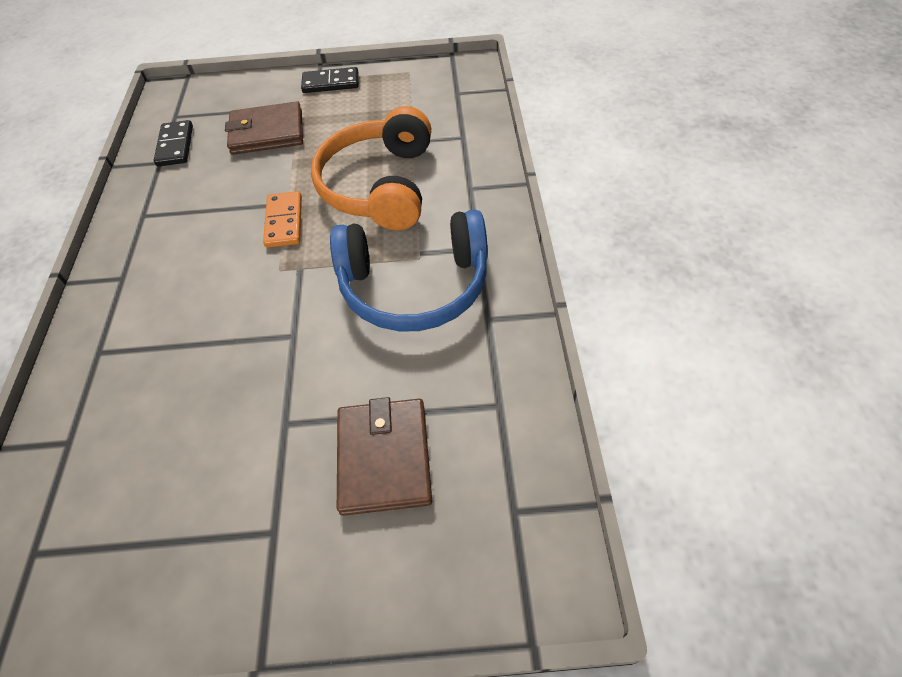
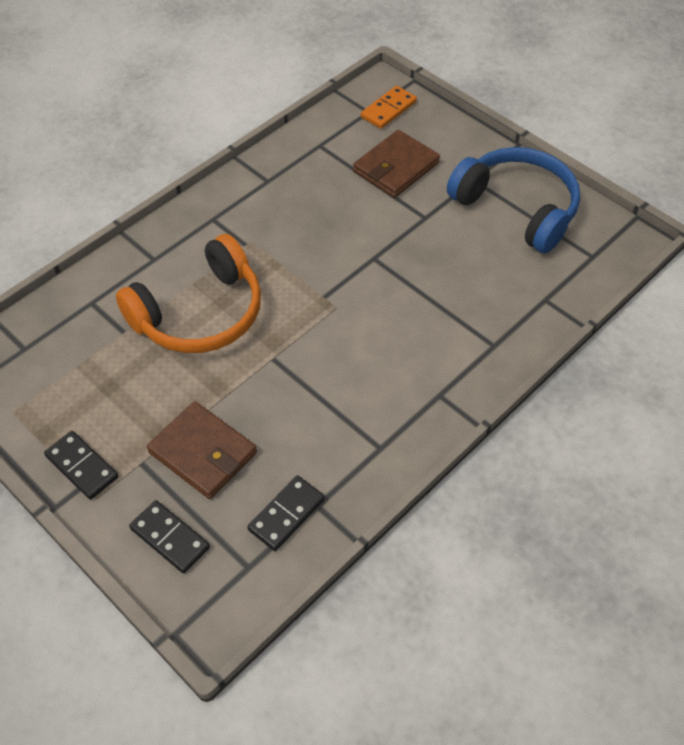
camera: 135 degrees left, 0 degrees up
orange domino [263,191,302,248] -> orange domino moved to [361,86,417,129]
blue headphones [330,209,488,332] -> blue headphones moved to [447,147,580,253]
none -> black domino [129,500,210,574]

